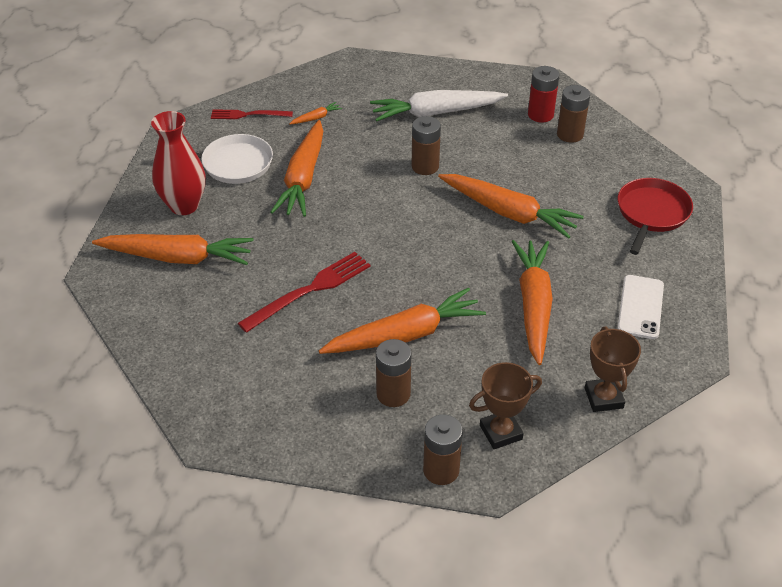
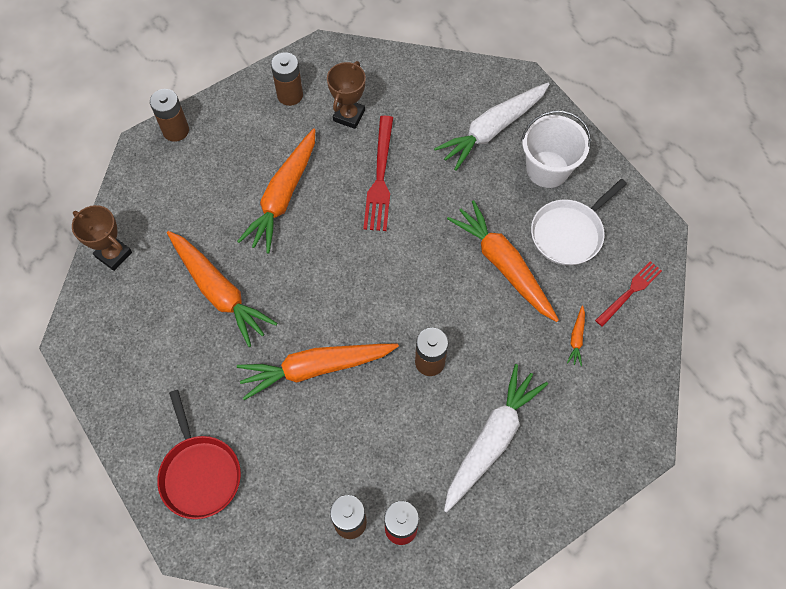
camera: 135 degrees right, 20 degrees up
orange carrot [92,234,254,265] -> white carrot [434,82,550,171]
red vase [151,111,205,215] -> white bucket [521,110,591,188]
brown battery [376,339,411,407] -> brown battery moved to [271,52,303,106]
brown trophy [469,362,542,449] -> brown trophy moved to [327,61,366,129]
white phone [617,275,664,339] -> none

